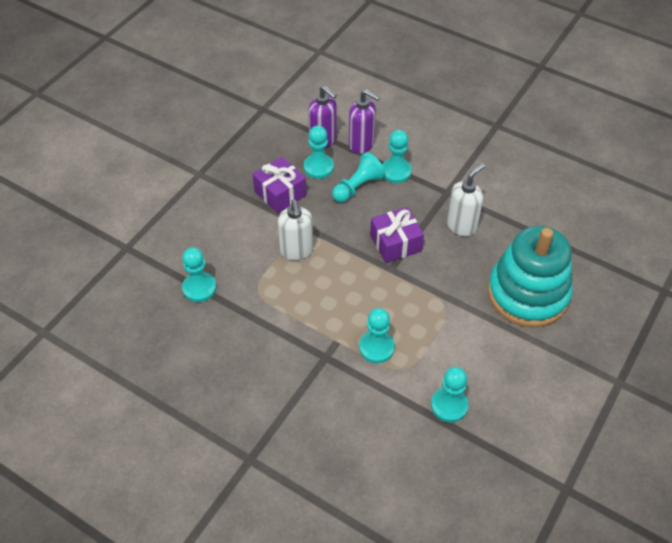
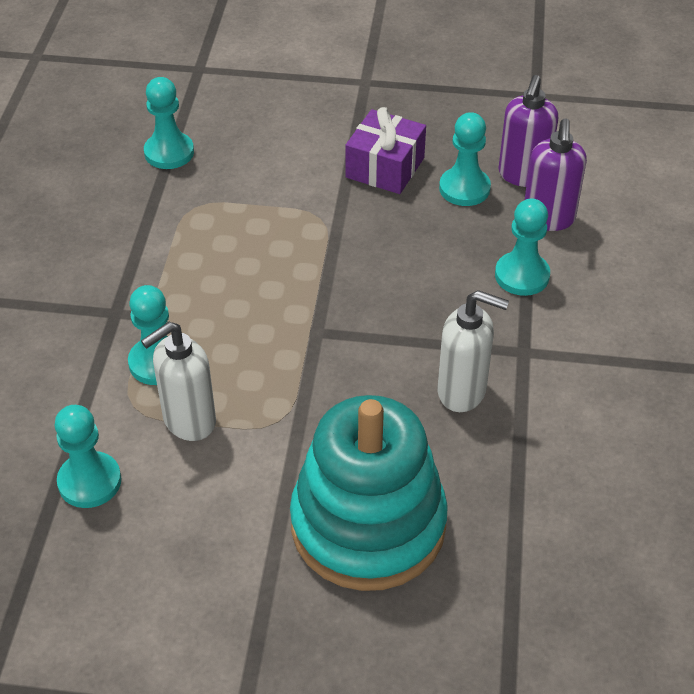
camera: 65 degrees right, 5 degrees down
white soap dispenser [278,200,313,261] -> white soap dispenser moved to [141,322,216,441]
turquoise pawn [332,152,386,202] -> none
purple gift [370,207,424,263] -> none

